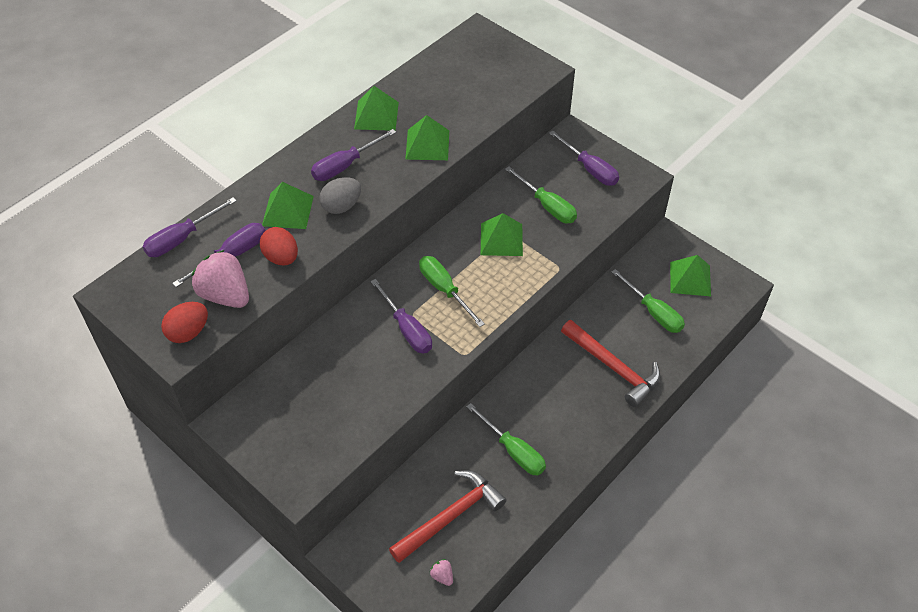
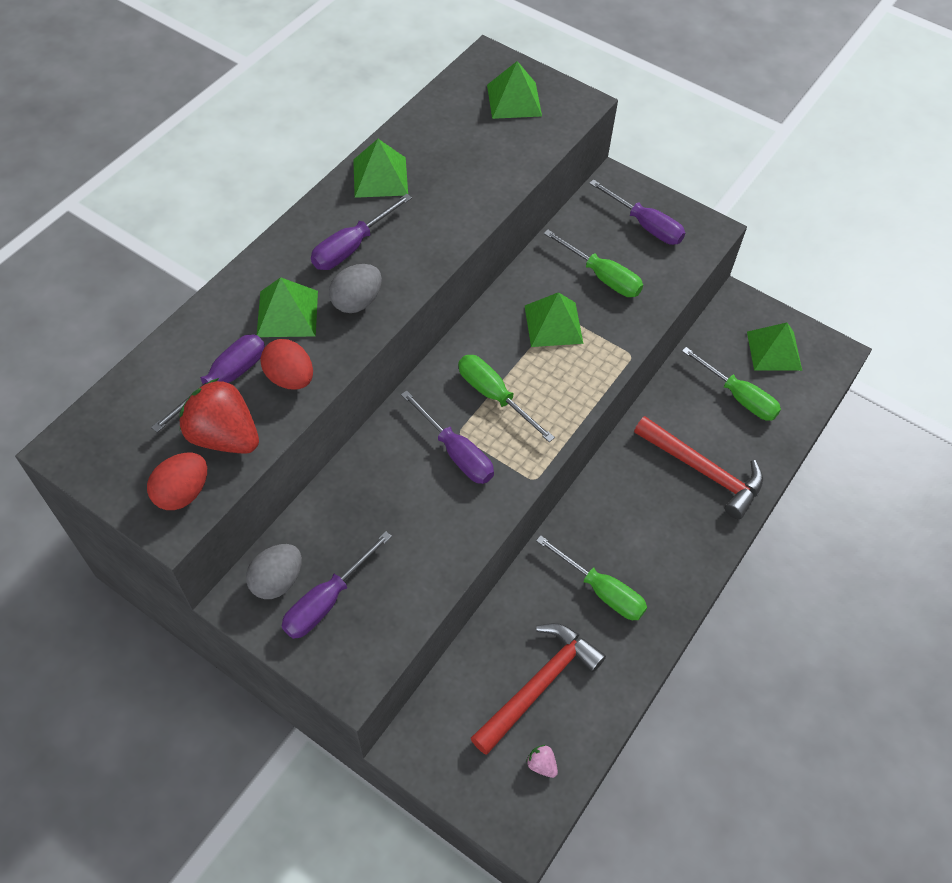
camera: 10 degrees left, 5 degrees up
purple screwdriver [142,197,237,257] -> purple screwdriver moved to [282,531,392,639]
pink strawberry [192,250,249,308] -> red strawberry [179,378,259,454]
green pyramid [405,115,449,160] -> green pyramid moved to [487,61,542,119]
none -> grey egg [246,544,302,599]

